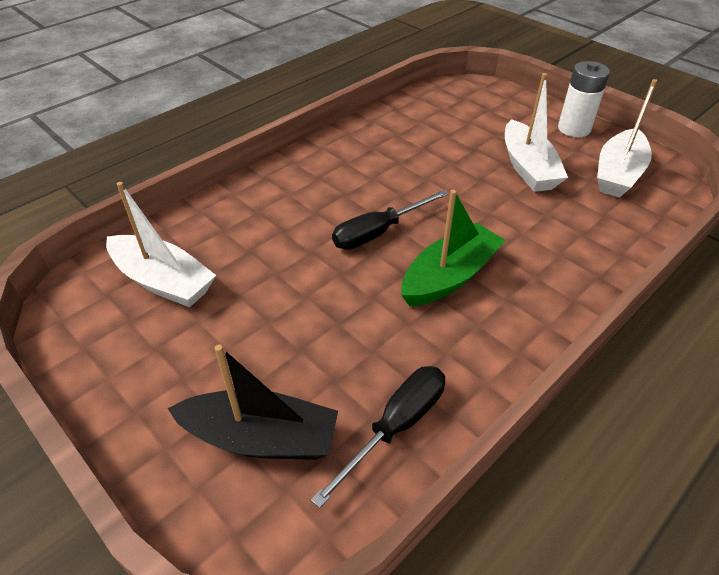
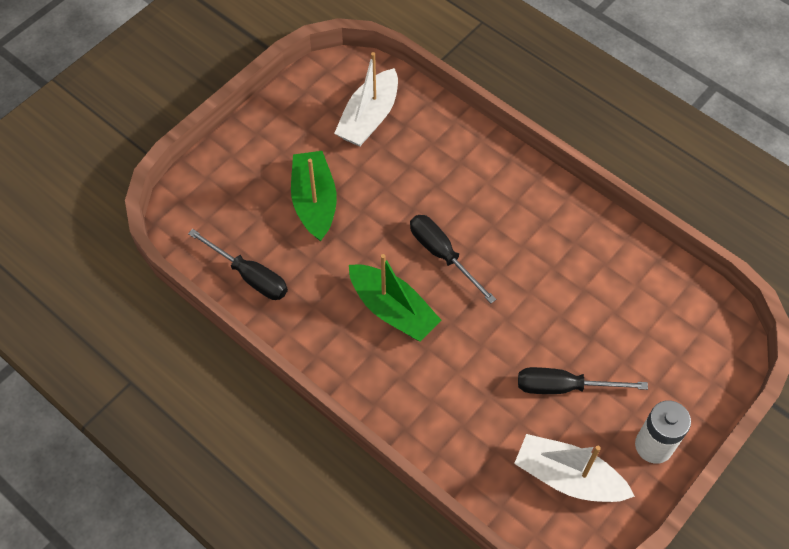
camera: 85 degrees right, 15 degrees up
black boat [168,344,338,460] -> none
white boat [505,73,568,192] -> black screwdriver [518,367,648,394]
none -> green boat [291,151,337,242]

